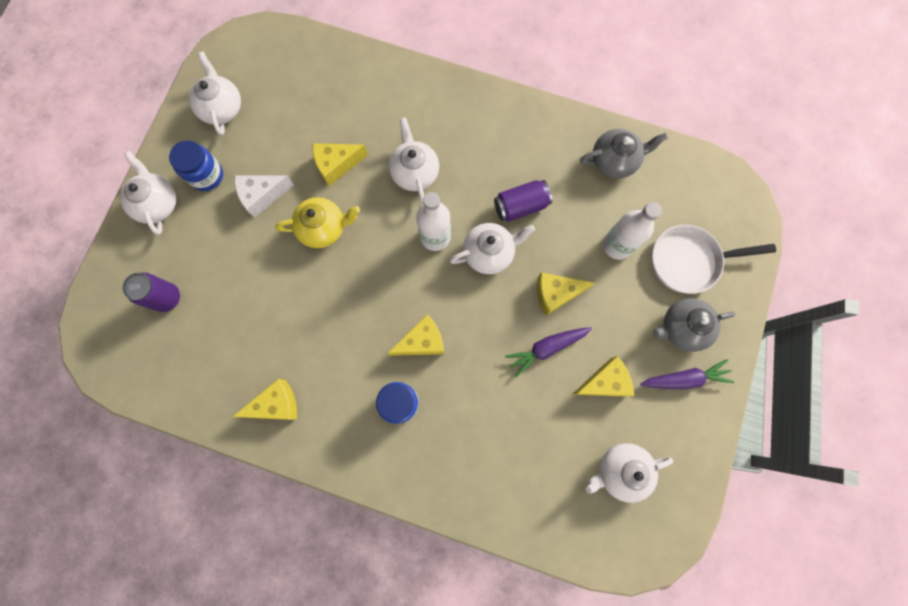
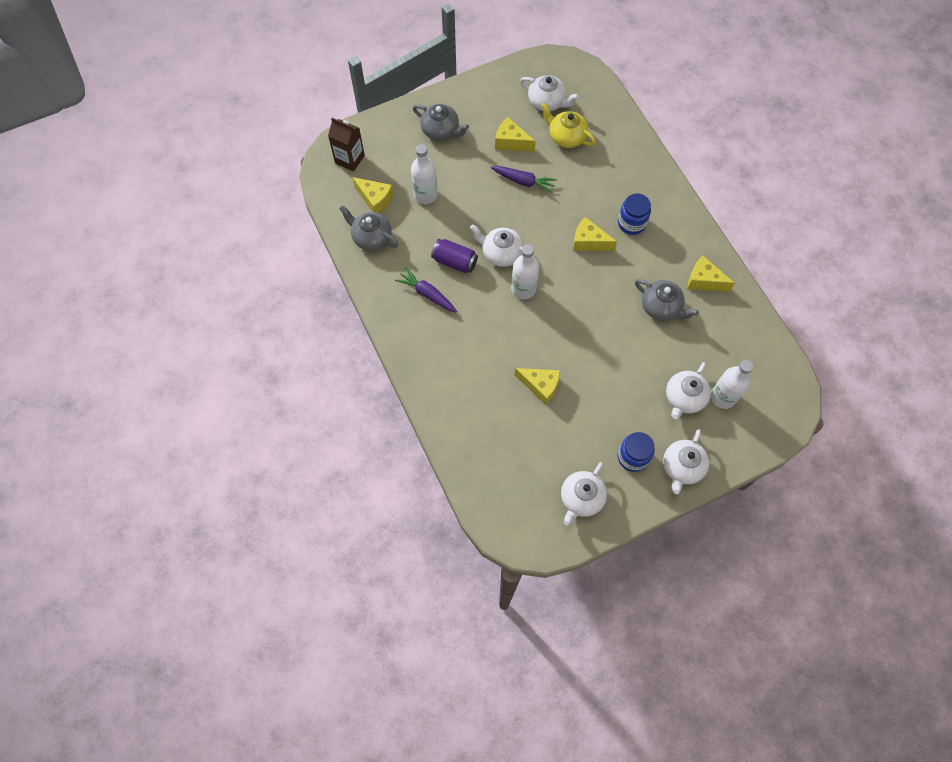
camera: 135 degrees left, 10 degrees down
purple can [122,272,180,312] -> white bottle [711,360,754,409]
white cheese [235,175,294,218] -> none
yellow teapot [275,197,360,248] -> yellow teapot moved to [541,103,596,148]
white teapot [389,118,439,203] -> white teapot moved to [666,362,711,419]
yellow cheese [537,272,595,315] -> yellow cheese moved to [352,177,394,213]
purple carrot [640,359,734,389] -> purple carrot moved to [395,267,457,313]
white pan [652,225,776,294] -> none
none -> brown carton [328,118,365,172]
none -> grey teapot [635,279,699,321]

